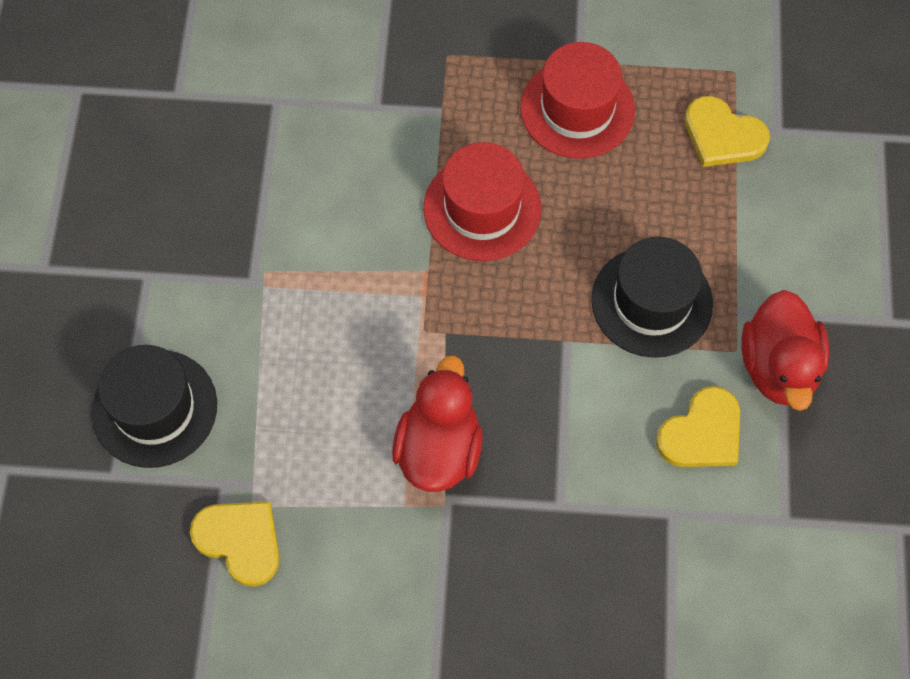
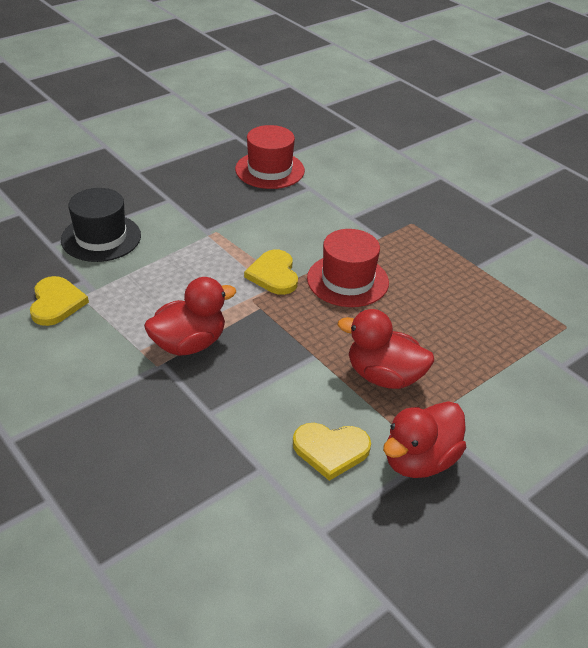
camera: 45 degrees right, 25 degrees down
red hat [520,42,635,159] -> red hat moved to [235,125,305,189]
black hat [591,237,713,358] -> red duck [338,309,434,389]
yellow heart [685,96,770,167] -> yellow heart moved to [244,249,298,295]

